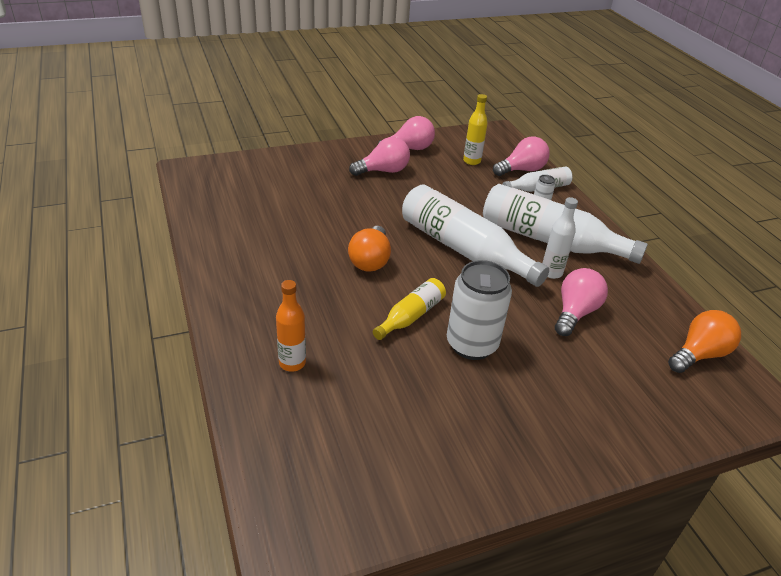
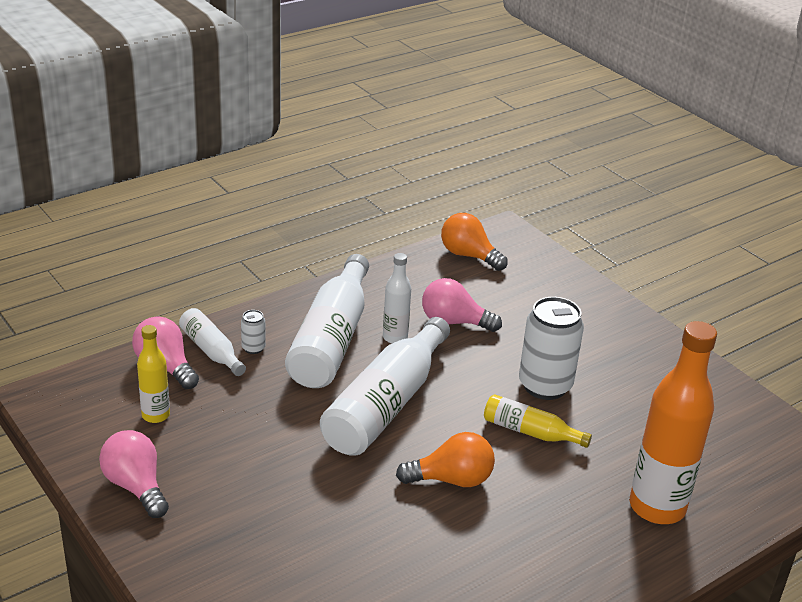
camera: 105 degrees left, 5 degrees down
orange bottle [276,280,306,372] -> orange bottle [630,321,717,524], size x1.94
pink light bulb [349,137,410,176] -> none

